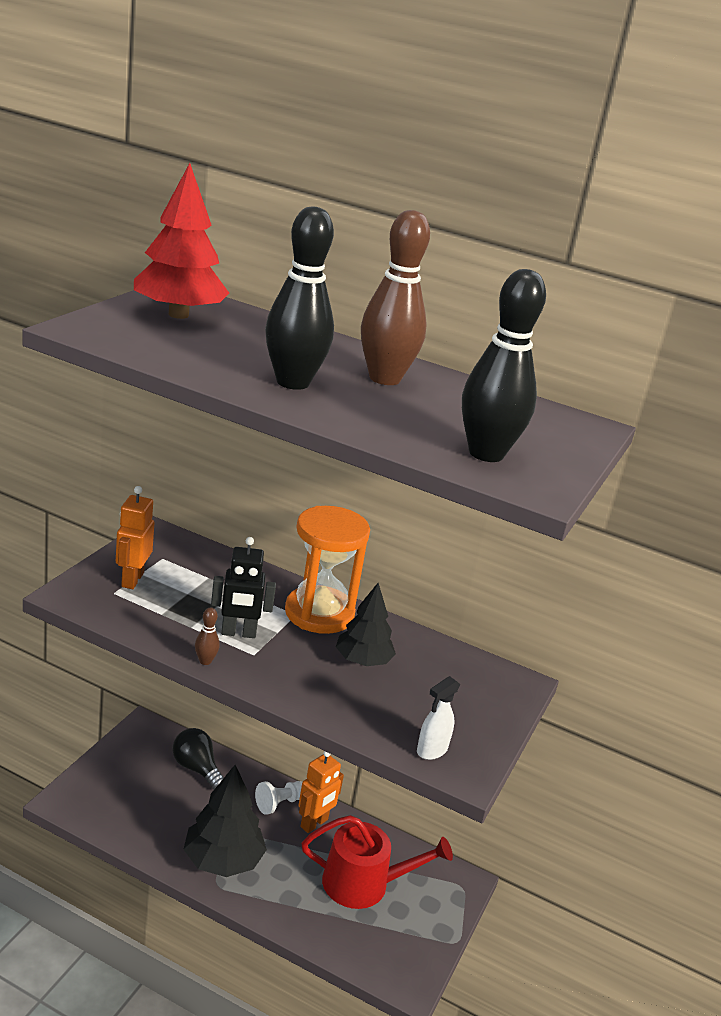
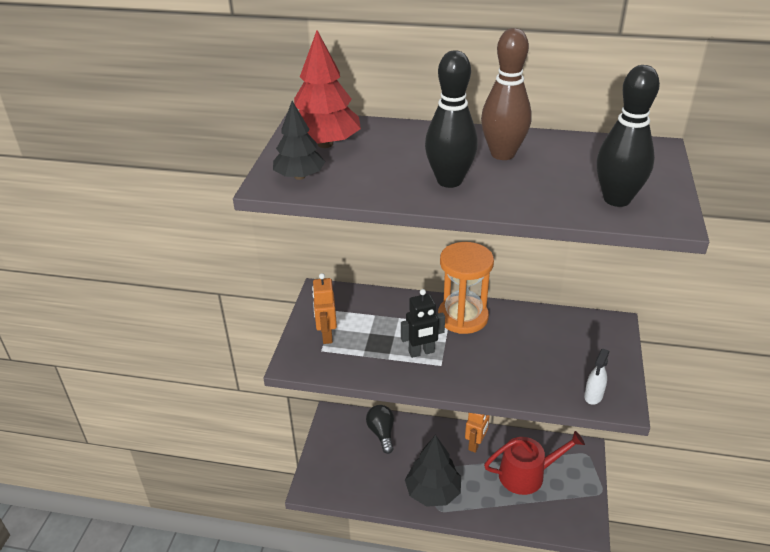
camera: 10 degrees left, 10 degrees up
black light bulb [172,728,224,790] -> black light bulb turned 45 degrees clockwise [366,405,394,454]
brown bowling pin [195,608,220,665] -> none
white pawn [255,781,302,815] -> none
black tree [336,583,396,666] -> black tree moved to [273,101,325,180]

